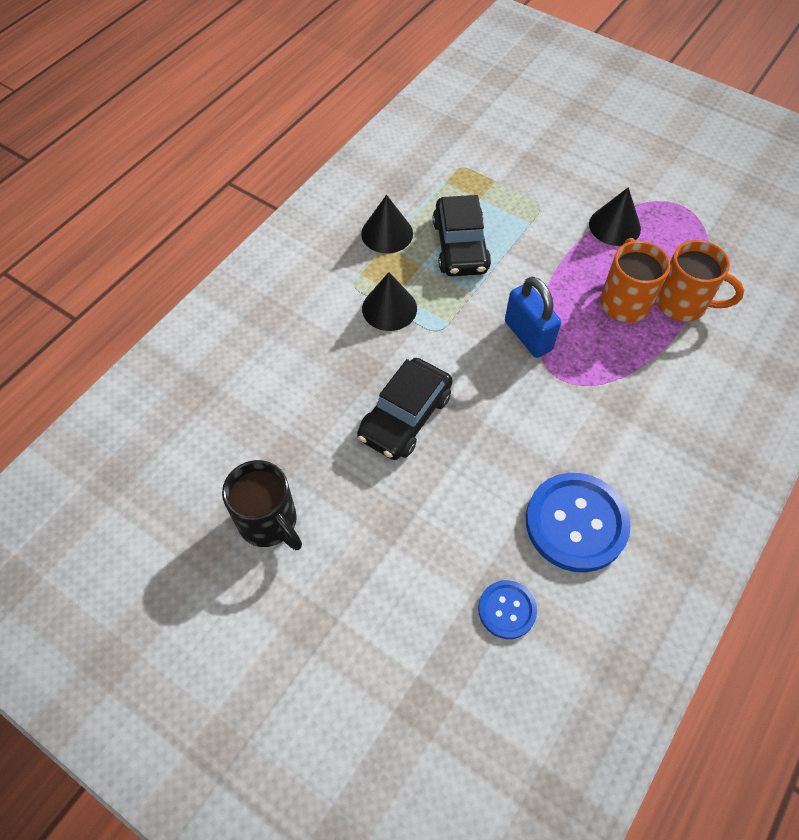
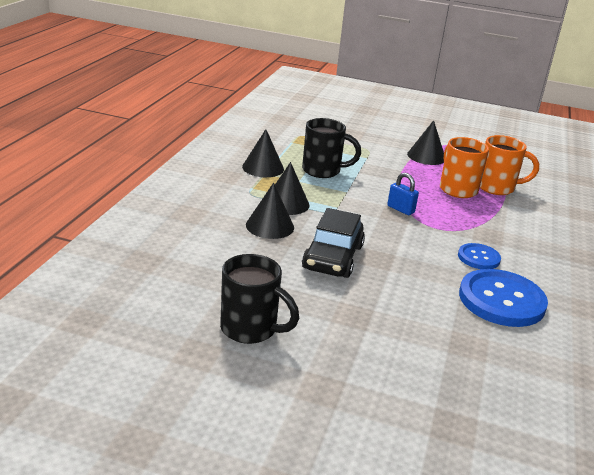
camera: 20 degrees left, 30 degrees down
black car [433,195,491,276] -> black mug [302,118,361,178]
blue button [478,580,537,639] -> blue button moved to [458,243,501,269]
blue padlock [505,276,561,358] -> blue padlock [387,173,419,215], size x0.62
none -> black cone [246,183,294,239]

